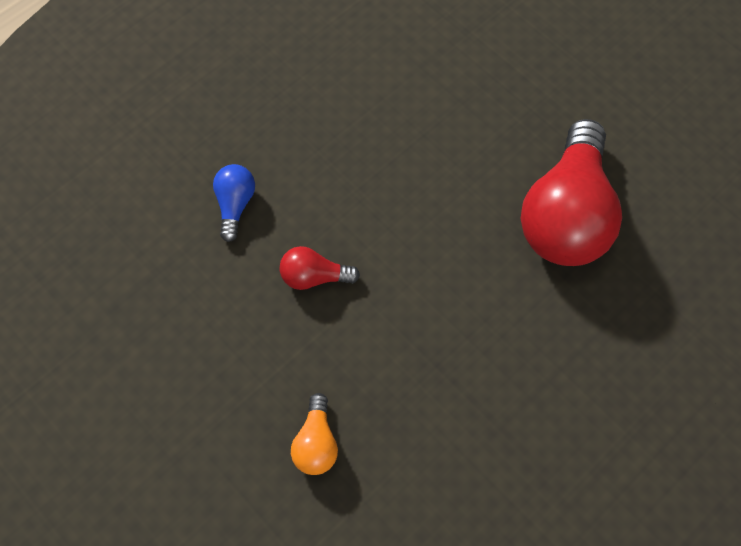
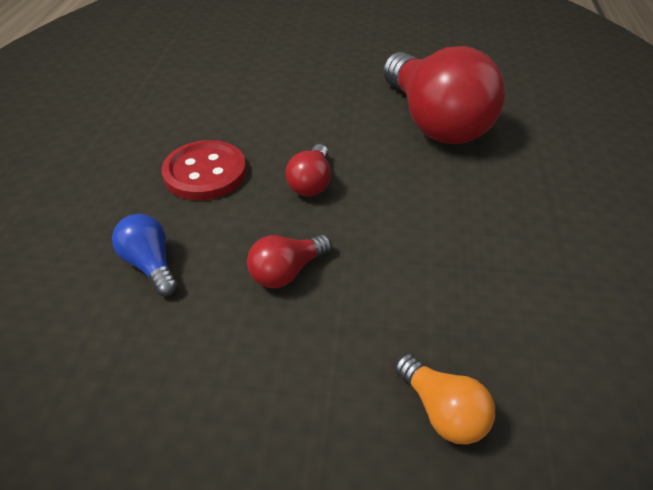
camera: 40 degrees left, 20 degrees down
none -> red button [162,140,246,200]
none -> red light bulb [285,144,331,197]

